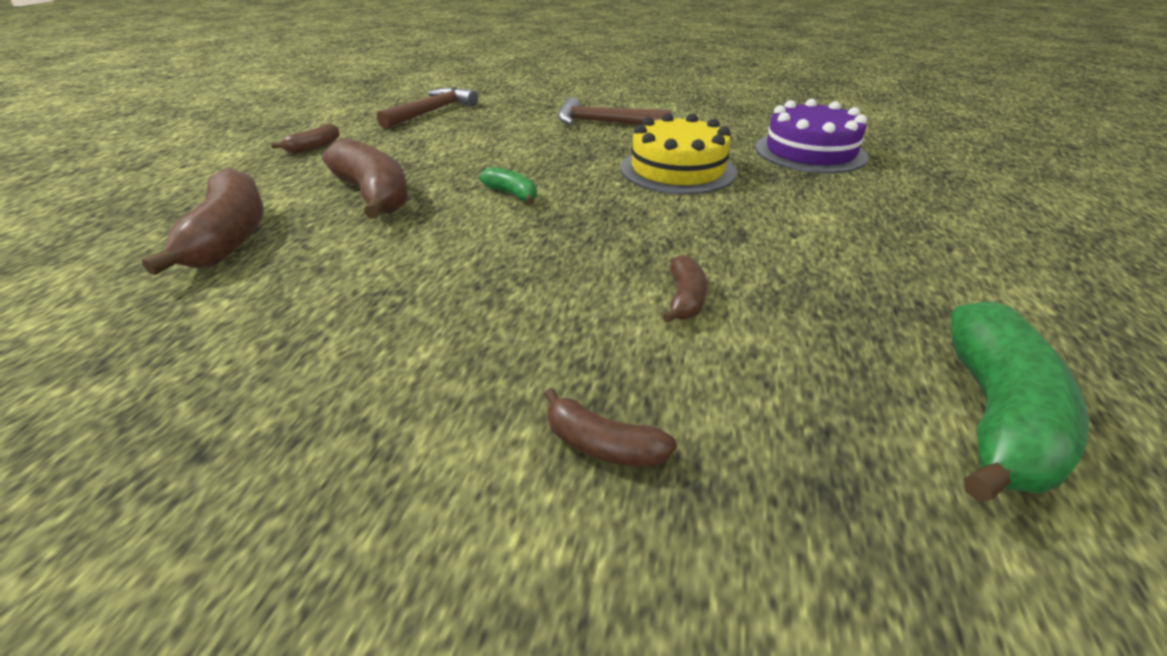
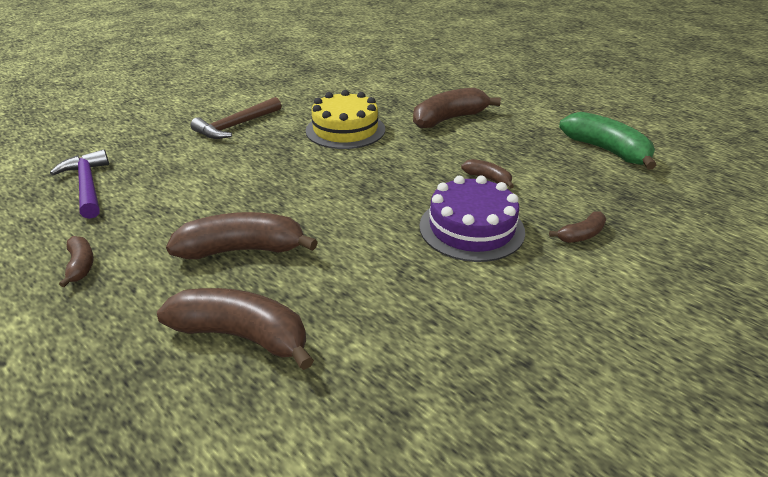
camera: 60 degrees left, 0 degrees up
brown hammer [377,87,478,129] -> purple hammer [50,149,109,219]
green banana [479,167,537,204] -> none
purple cake [755,99,869,173] -> purple cake moved to [419,175,525,262]
none -> brown banana [413,88,501,128]

